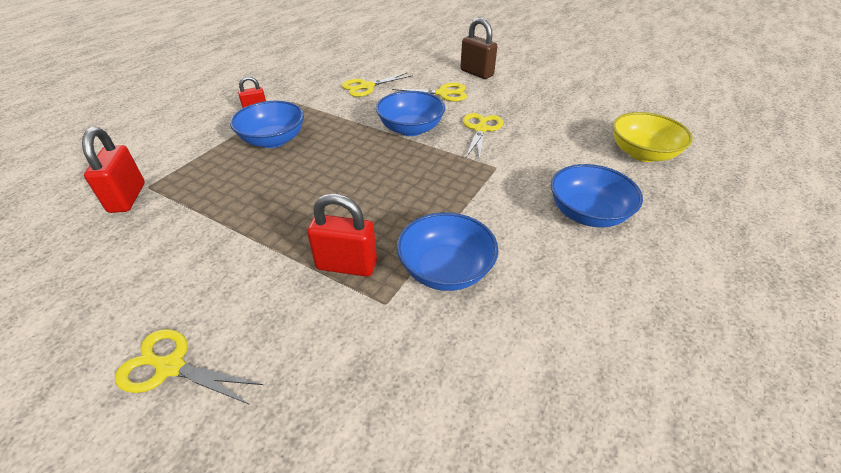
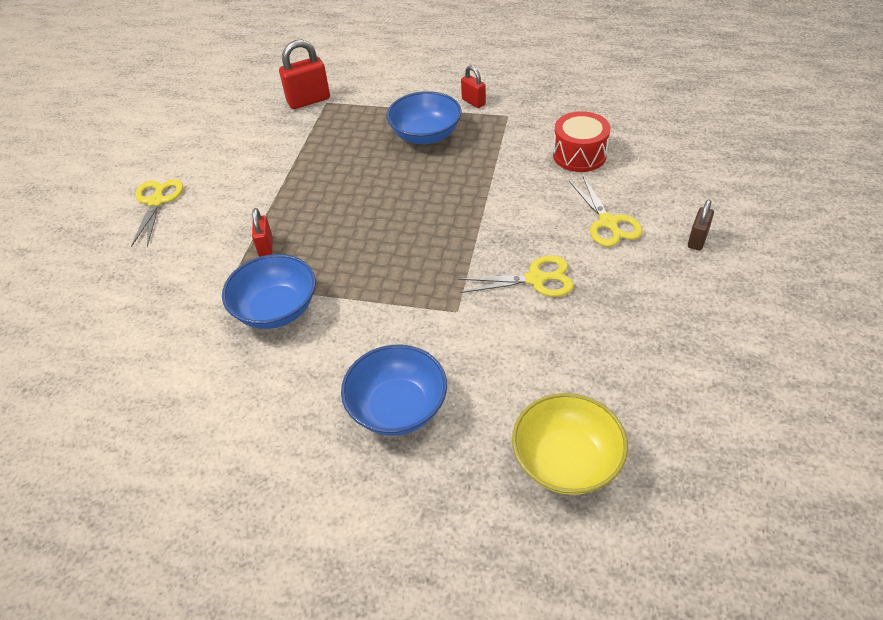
camera: 75 degrees right, 5 degrees up
red padlock [307,194,377,277] -> red padlock [252,208,272,257], size x0.60
yellow scissors [342,72,413,97] -> red drum [553,111,610,172]
blue bowl [376,91,445,136] -> none
brown padlock [460,17,497,79] -> brown padlock [688,199,714,250], size x0.60

